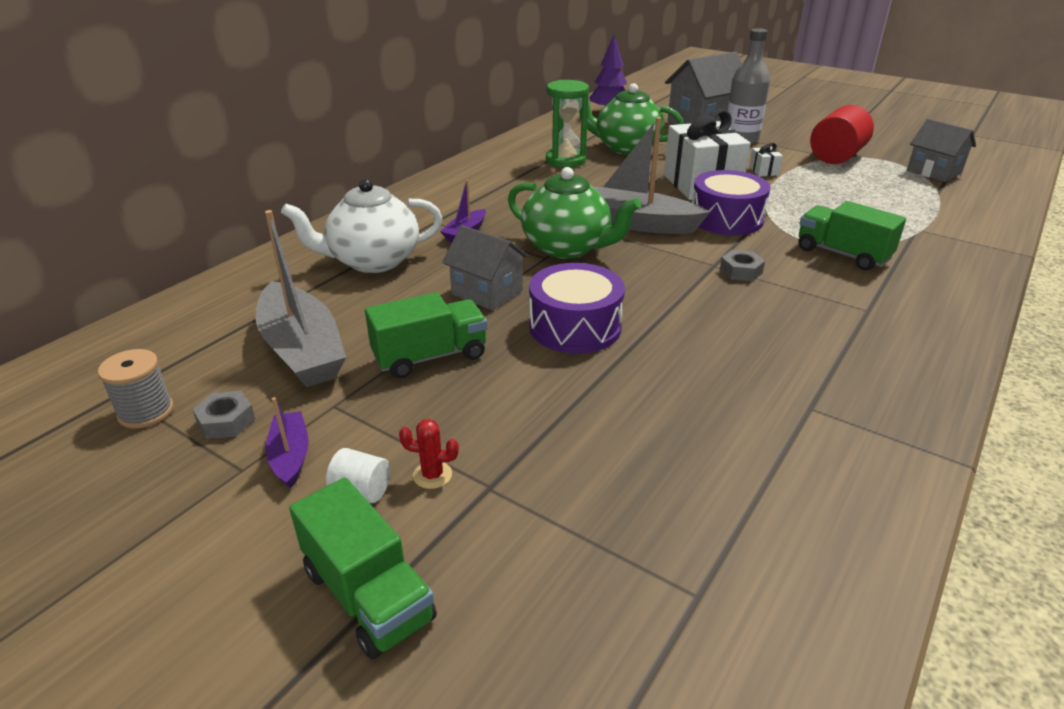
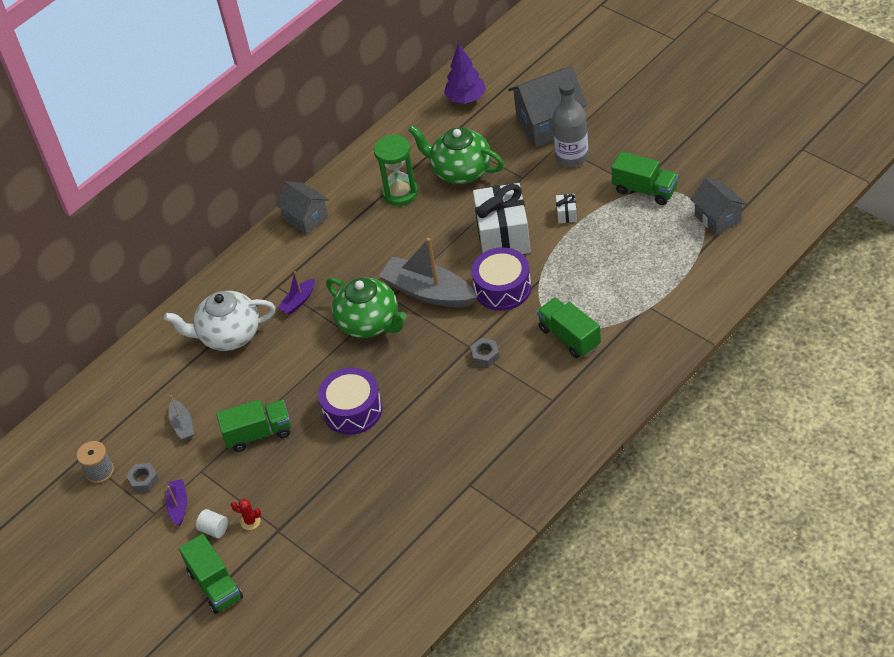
camera: 15 degrees right, 15 degrees up
grey boat [256,210,346,387] -> grey boat [169,395,194,440], size x0.48
grey house [442,225,529,311] -> grey house moved to [275,181,329,235]
red cylinder [810,105,874,164] -> green truck [611,151,678,205]

